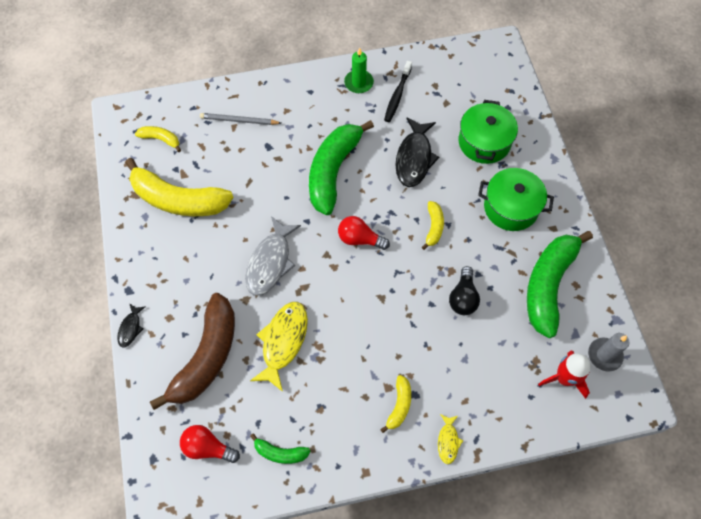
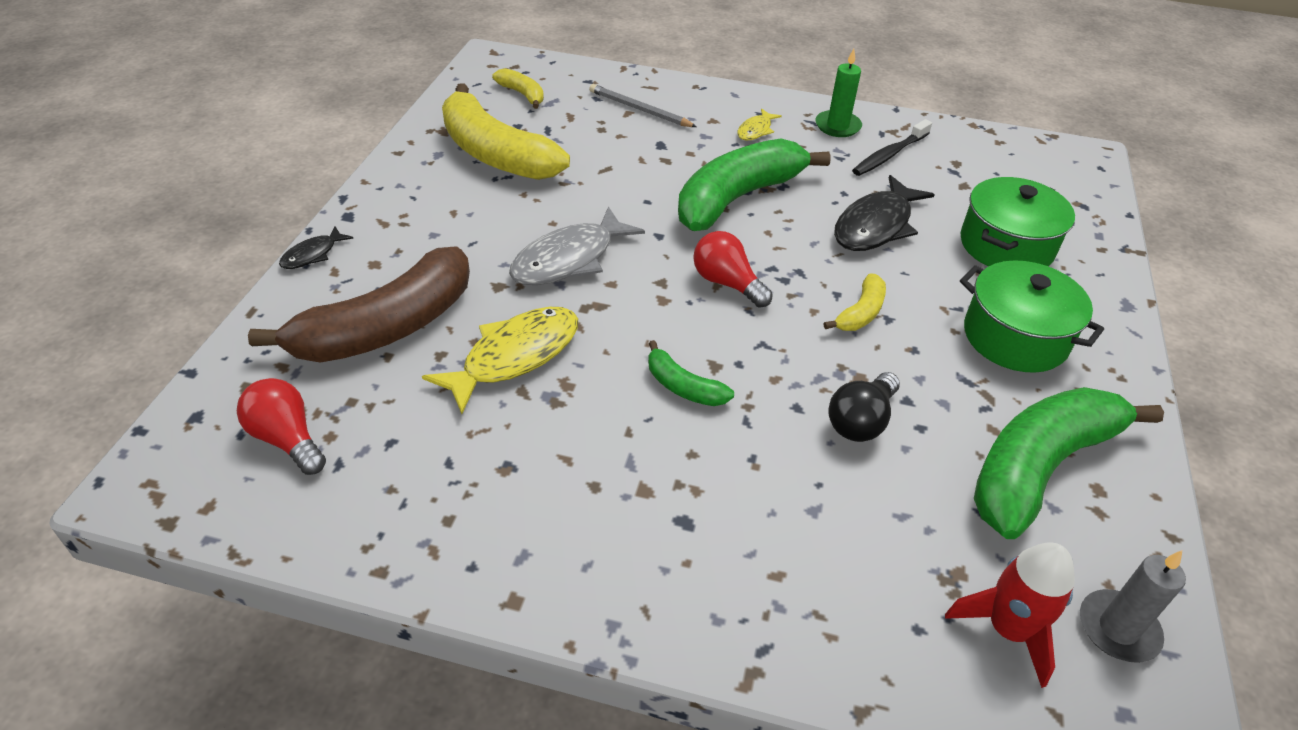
camera: 25 degrees right, 20 degrees down
green banana [250,433,310,464] -> green banana moved to [648,340,734,406]
yellow banana [380,375,411,433] -> none
yellow fish [438,414,463,464] -> yellow fish moved to [738,109,782,141]

